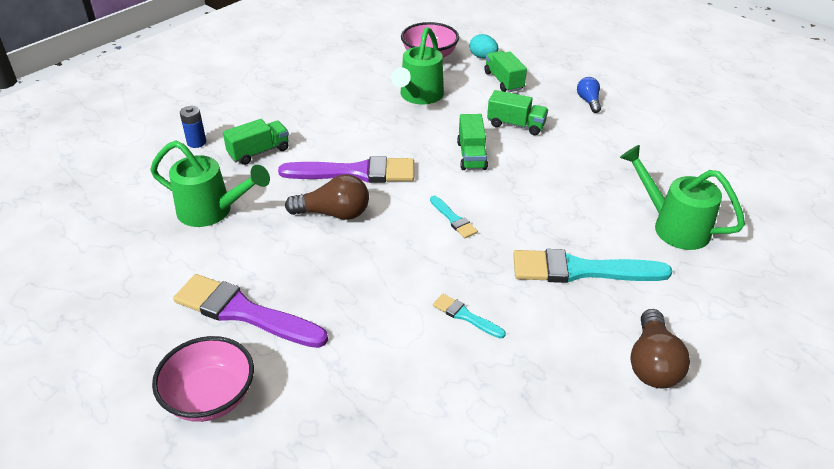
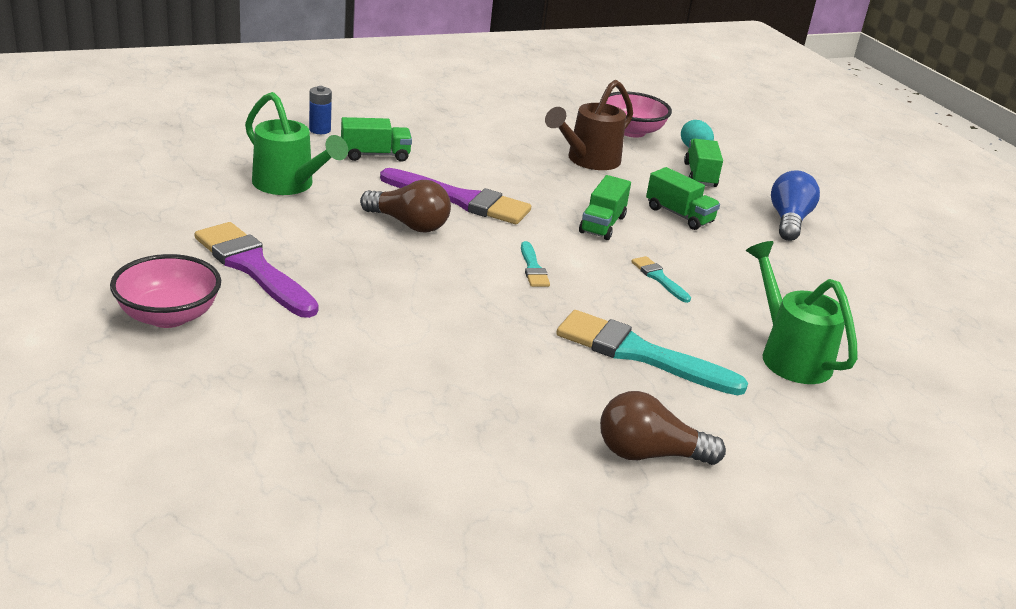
camera: 20 degrees right, 10 degrees down
green watering can [391,27,444,105] -> brown watering can [545,80,633,170]
turquoise brush [433,294,506,339] -> turquoise brush moved to [631,256,691,303]
blue light bulb [577,77,601,113] -> blue light bulb [771,170,820,241], size x1.63
brown light bulb [630,309,690,389] -> brown light bulb turned 60 degrees clockwise [600,391,726,465]

